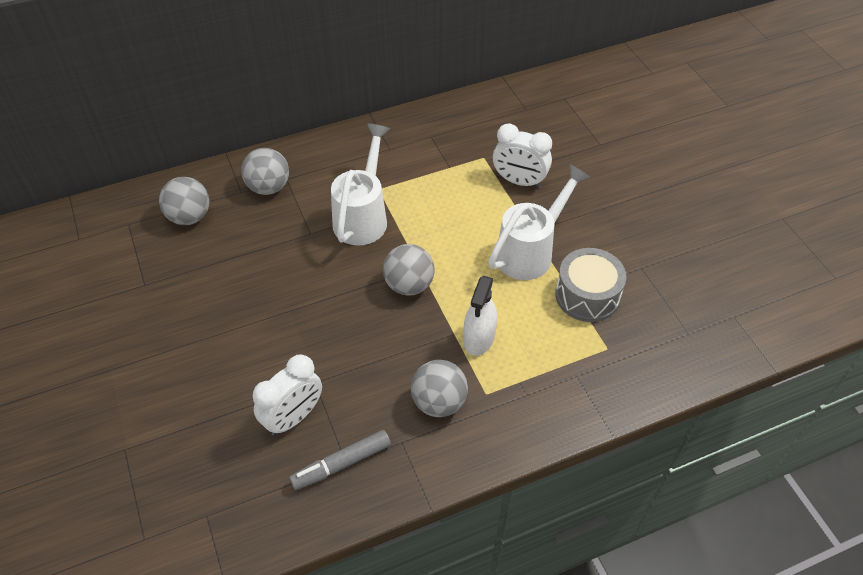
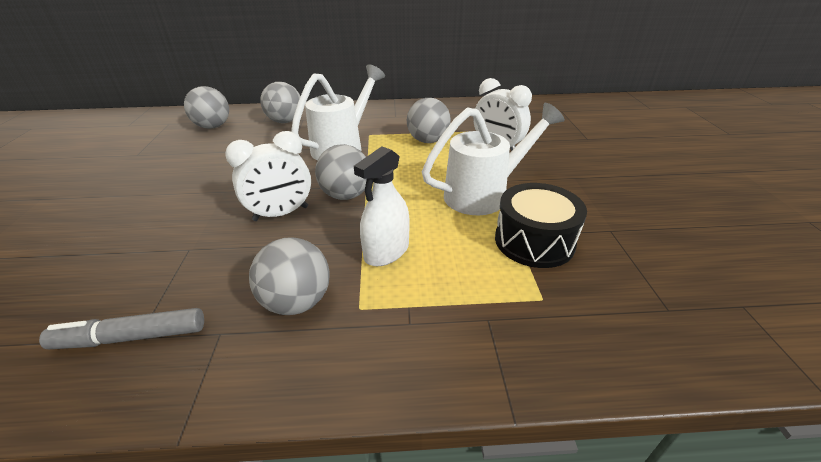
camera: 20 degrees right, 15 degrees down
white clock [253,354,322,435] -> white clock moved to [225,131,311,221]
grey drum [555,248,626,322] -> black drum [495,183,587,268]
none -> grey ball [407,98,451,143]

